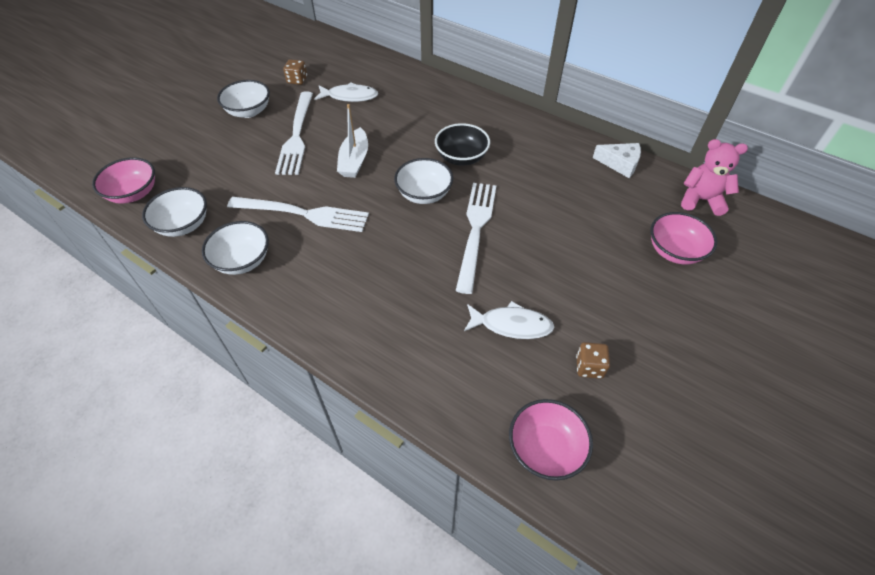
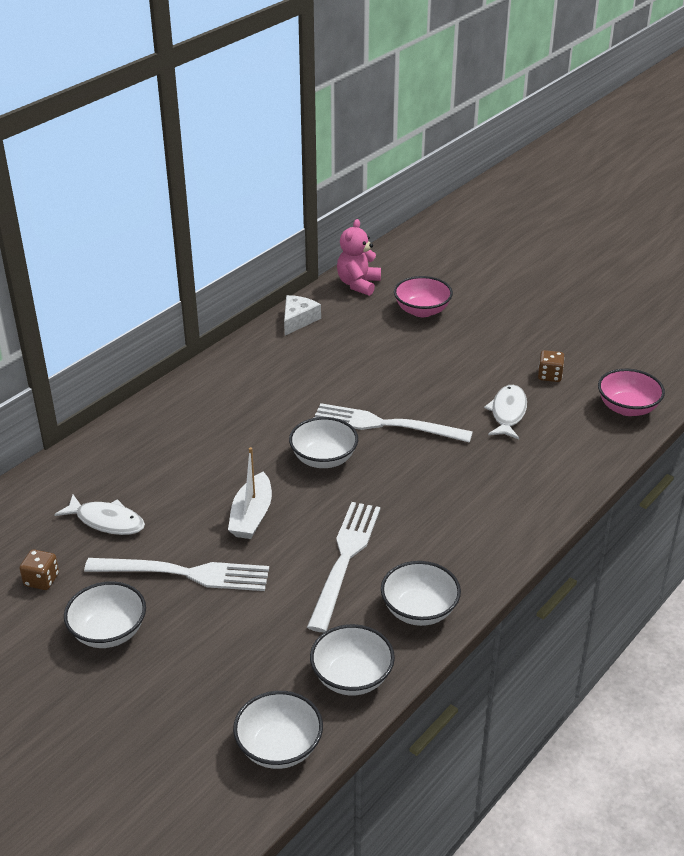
camera: 85 degrees left, 15 degrees down
pink bowl [92,157,155,204] -> white bowl [233,691,323,769]
white fish [314,82,378,102] -> white fish turned 105 degrees clockwise [54,495,145,535]
white boat [337,104,368,178] -> white boat turned 90 degrees clockwise [228,447,272,539]
black bowl [435,123,490,166] -> none

